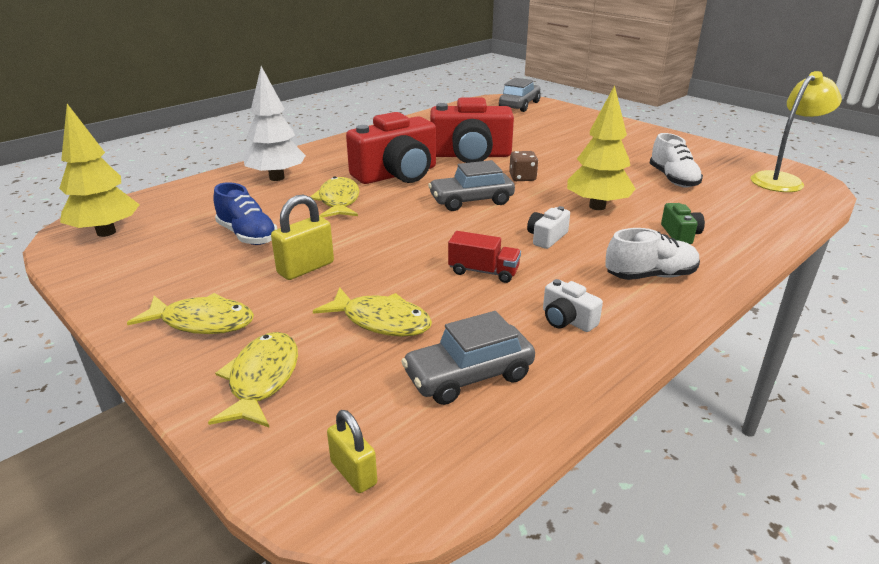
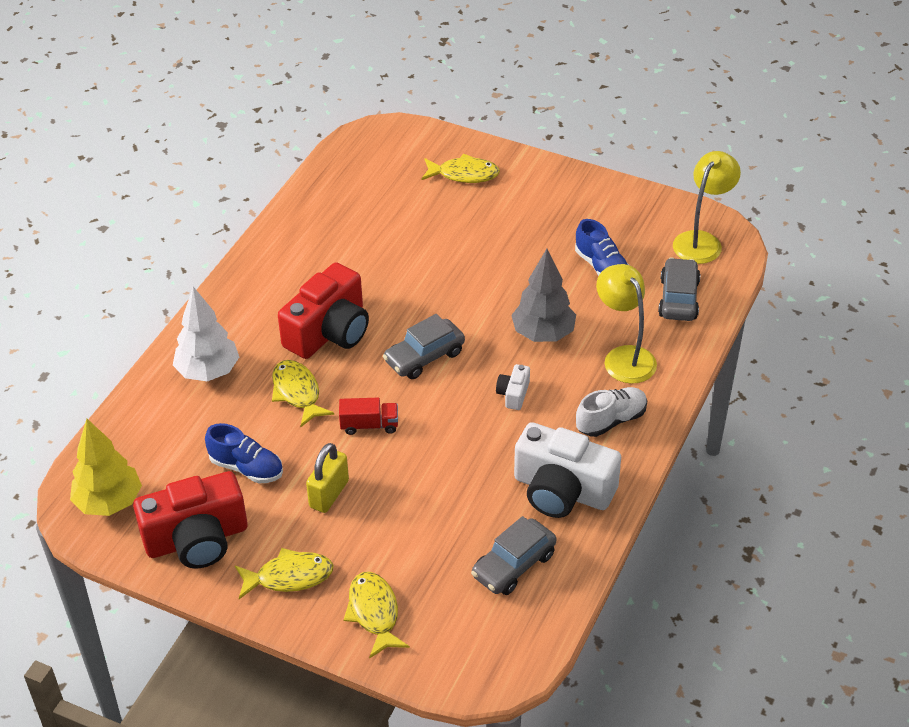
camera: 20 degrees left, 15 degrees up
yellow fish [313,287,432,337] -> yellow fish moved to [421,154,500,183]
yellow padlock [327,410,377,493] -> none
red camera [430,97,514,163] -> red camera moved to [133,471,247,569]
red truck [448,231,521,283] -> red truck moved to [339,398,398,435]
grey car [499,78,541,112] -> grey car moved to [658,258,700,321]
brown dice [509,151,538,181] -> none
white camera [543,279,603,332] -> white camera [514,422,621,518], size x2.28
yellow tree [567,85,636,210] -> grey tree [511,249,576,342]
white shoe [650,133,703,188] -> blue shoe [575,219,629,276]
green camera [661,203,705,244] -> yellow lamp [596,264,657,384]

